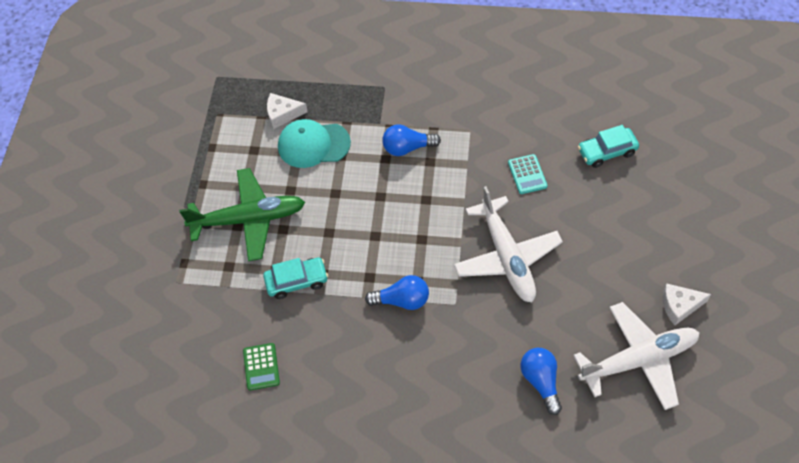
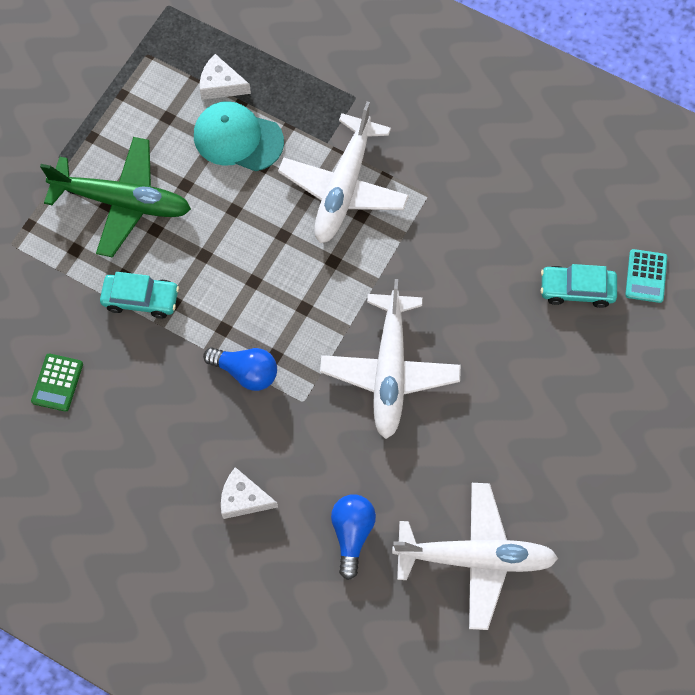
camera: 20 degrees right, 10 degrees up
blue light bulb [382,124,441,156] -> white plane [278,102,409,243]
turquoise calculator [508,154,547,194] -> turquoise calculator moved to [625,249,667,303]
white cheese [662,283,711,325] -> white cheese moved to [221,467,278,519]

